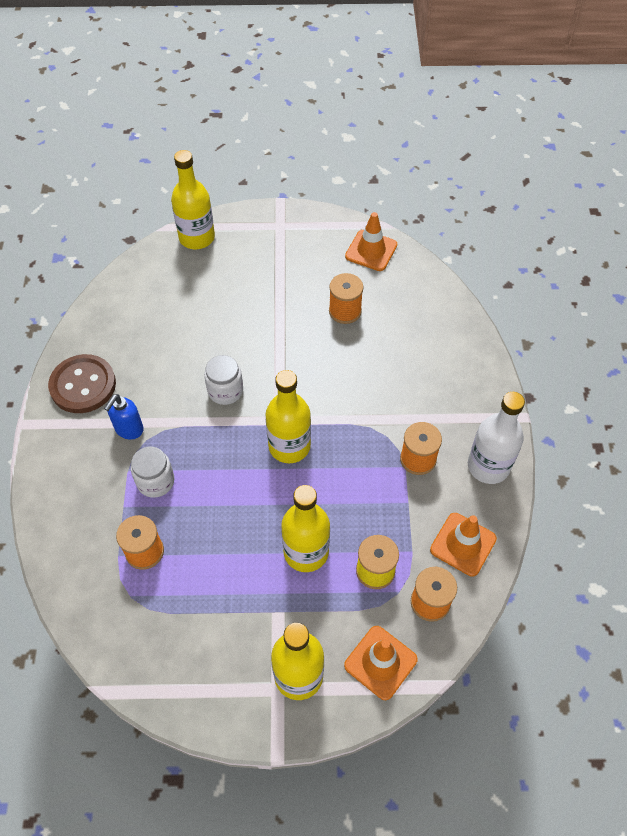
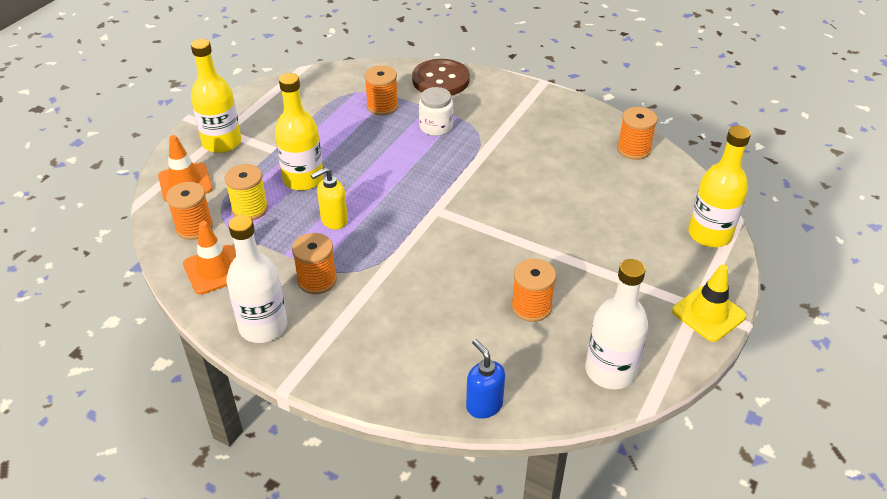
camera: 120 degrees right, 15 degrees down
brown button [48,354,116,413] -> brown button moved to [412,59,470,96]
blue soap dispenser [104,394,144,440] -> blue soap dispenser moved to [466,339,505,419]
white jar [204,355,243,405] -> none
yellow bottle [265,370,311,463] -> none
orange traffic cone [345,212,397,271] -> white bottle [585,259,648,389]
none -> yellow soap dispenser [311,167,348,230]
none -> orange spool [617,107,658,160]
none -> yellow traffic cone [672,265,746,342]

